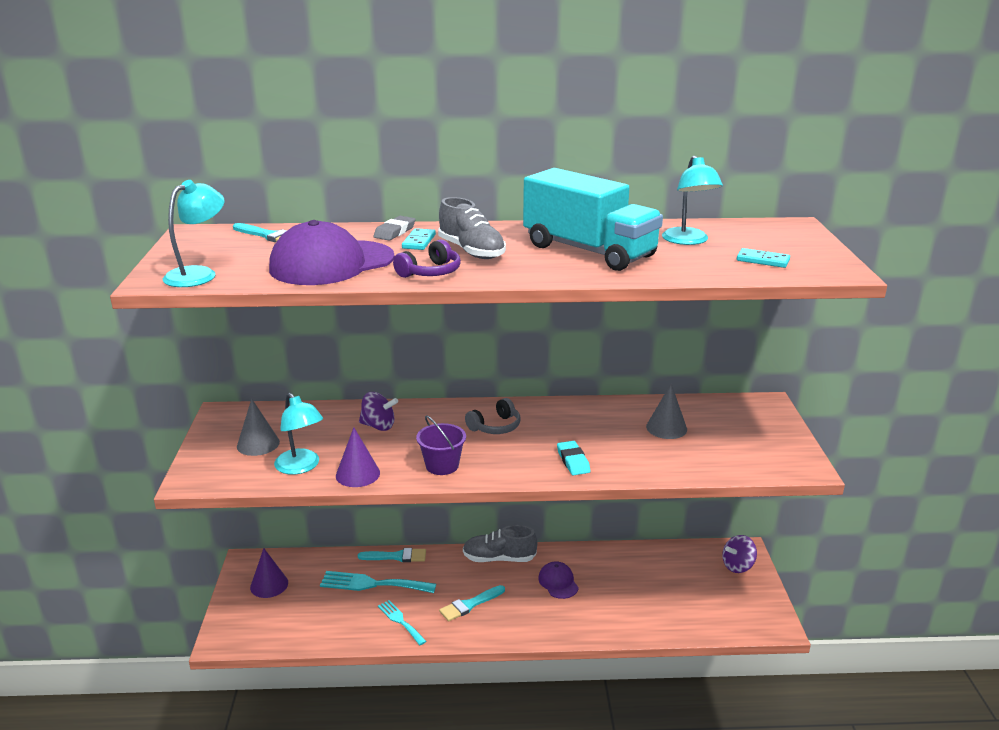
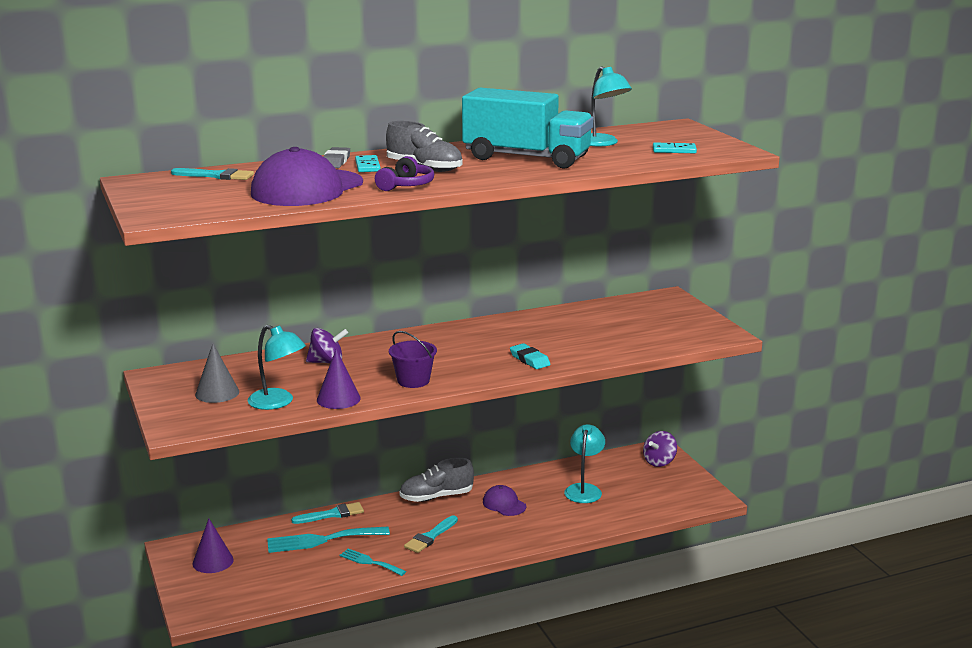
camera: 20 degrees left, 5 degrees down
turquoise lamp [163,180,224,287] -> turquoise lamp moved to [564,424,605,503]
grey headphones [465,398,520,434] -> none
grey cone [646,384,687,439] -> none

